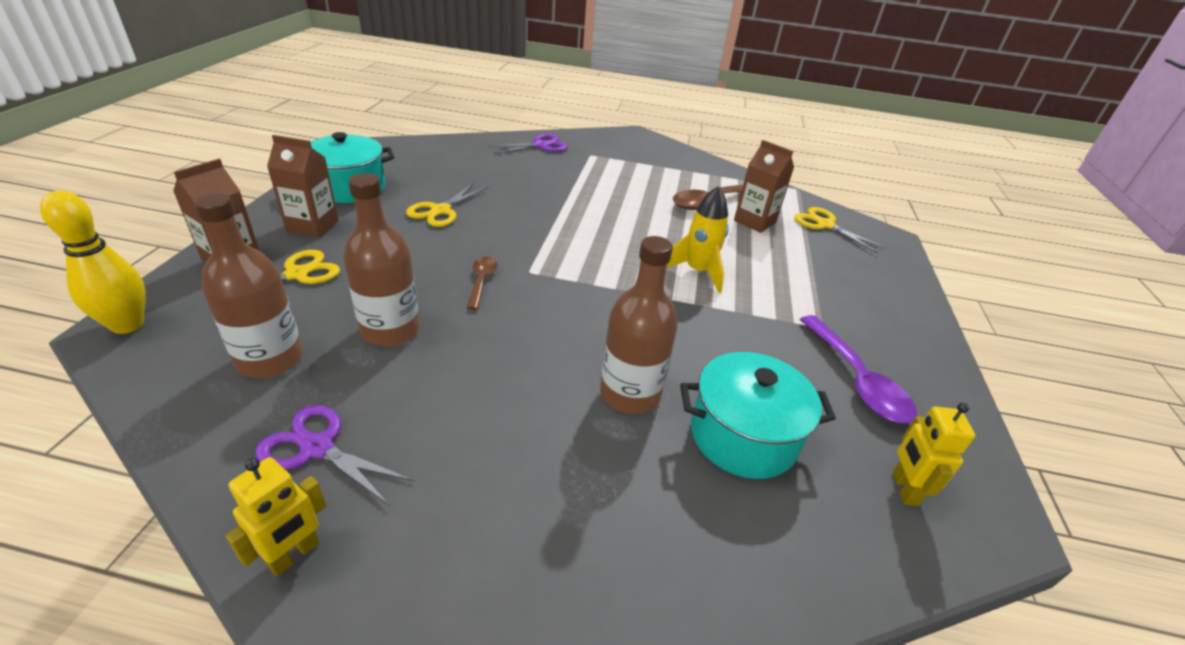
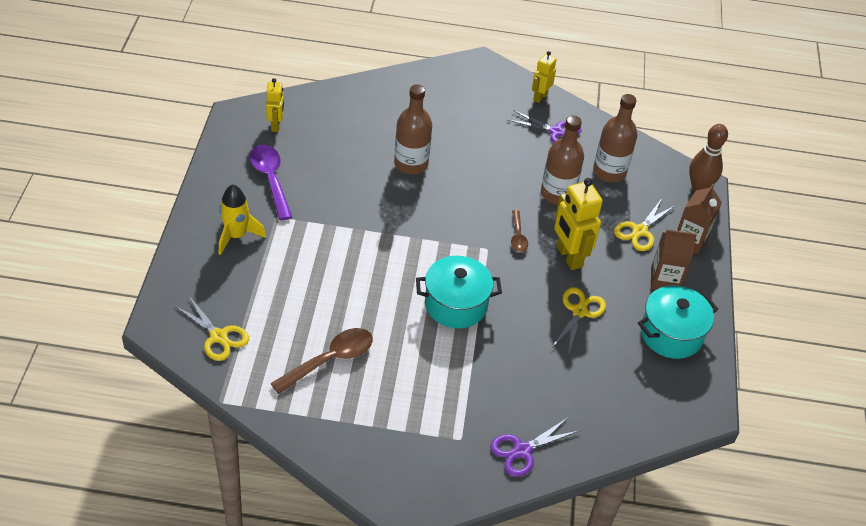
camera: 175 degrees right, 10 degrees up
yellow bowling pin [40,190,146,334] -> brown bowling pin [689,124,728,191]
yellow rocket [666,186,729,293] -> yellow rocket moved to [219,184,266,255]
turquoise pot [680,352,836,479] -> turquoise pot moved to [416,256,502,328]
brown carton [734,140,794,233] -> none
none -> yellow robot [554,178,603,270]

